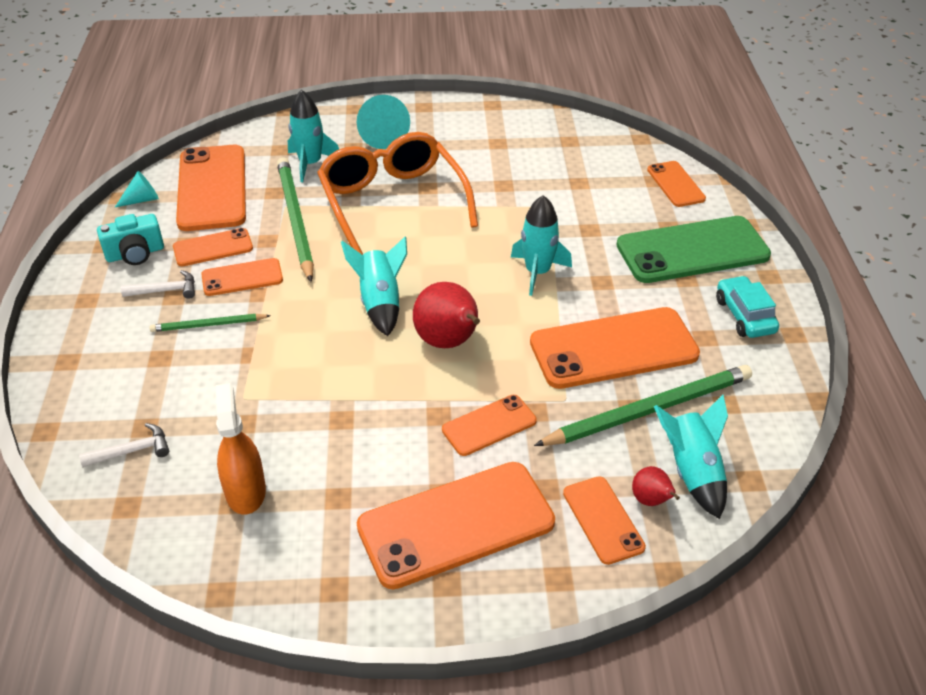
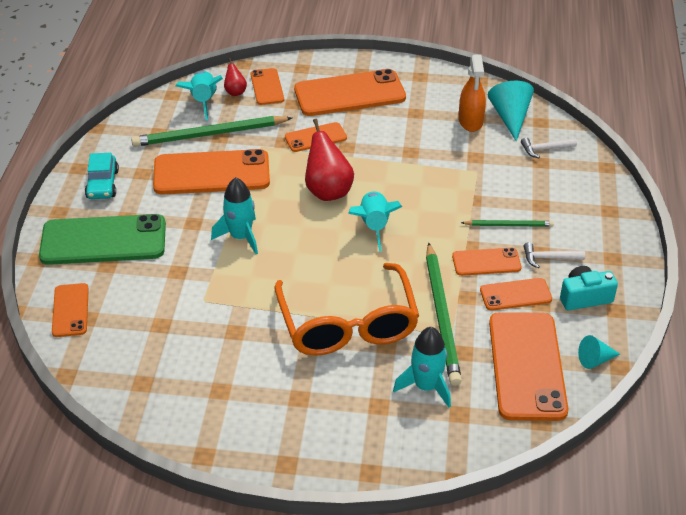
camera: 170 degrees left, 0 degrees up
turquoise cone [357,95,410,149] -> turquoise cone moved to [488,81,534,141]

